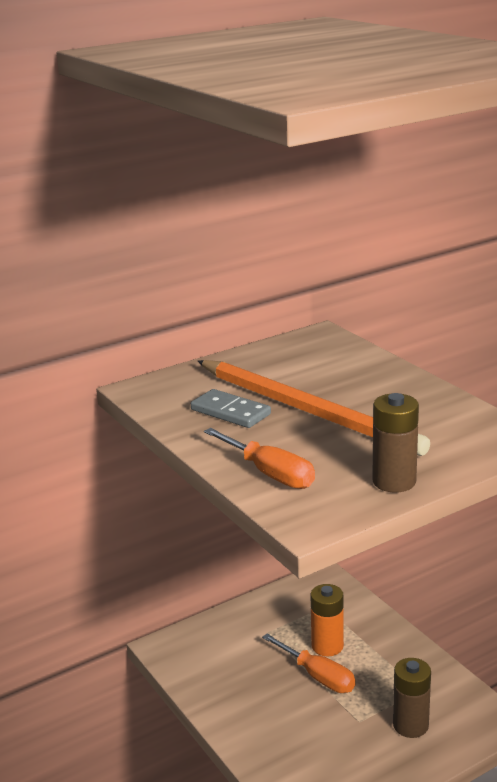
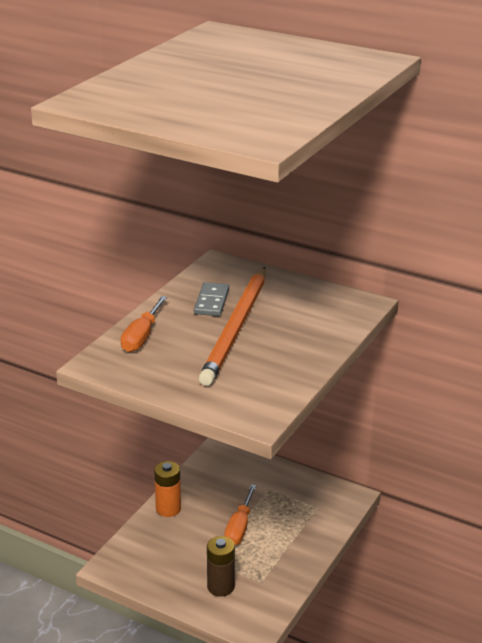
camera: 60 degrees right, 5 degrees up
orange battery [310,584,344,656] -> orange battery moved to [154,461,181,517]
brown battery [372,393,419,492] -> none

